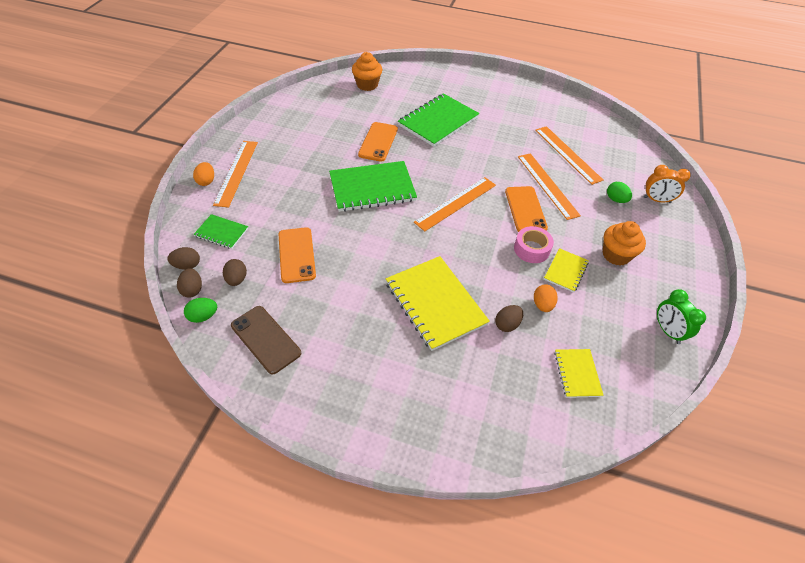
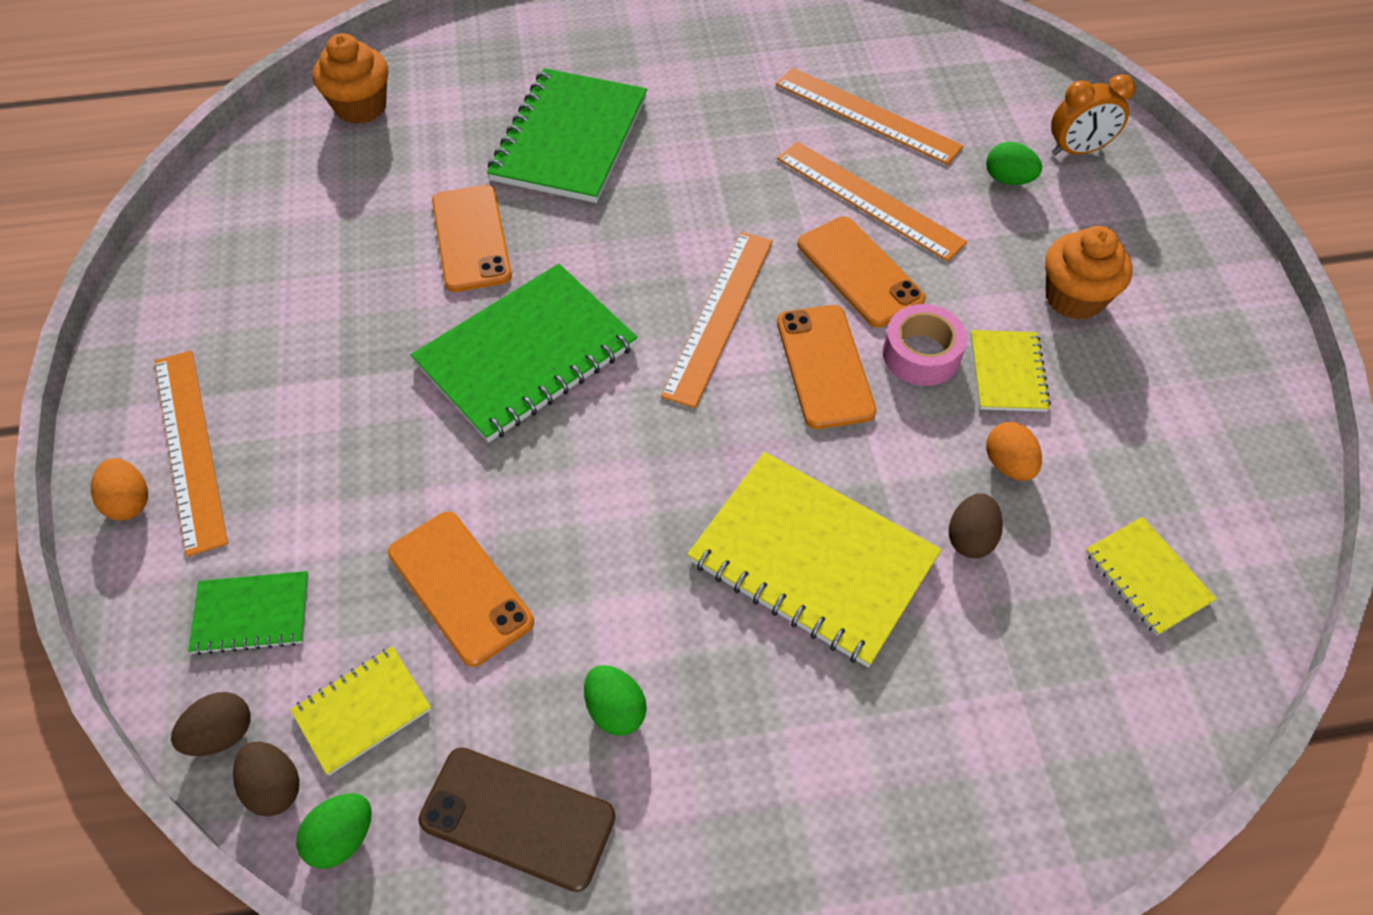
camera: 25 degrees left, 5 degrees up
brown egg [223,259,247,286] -> yellow notebook [290,646,431,775]
green clock [657,289,706,344] -> none
none -> green egg [584,665,647,736]
none -> orange phone [777,305,876,429]

